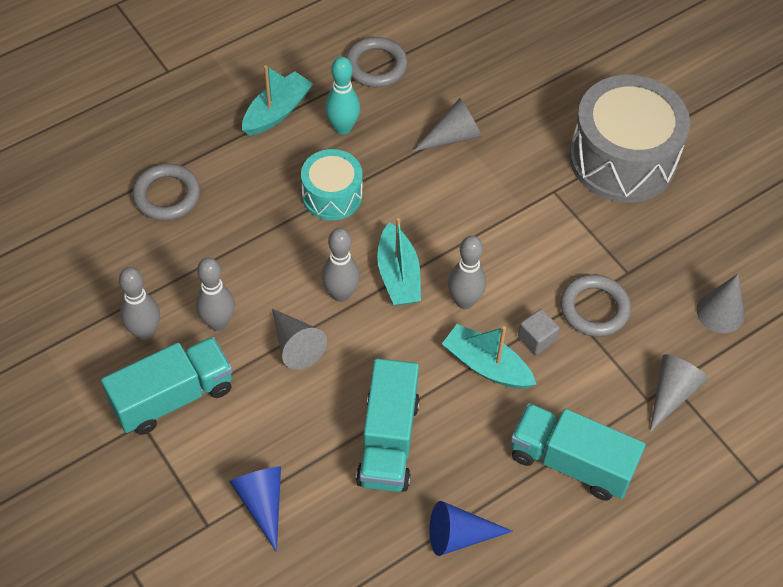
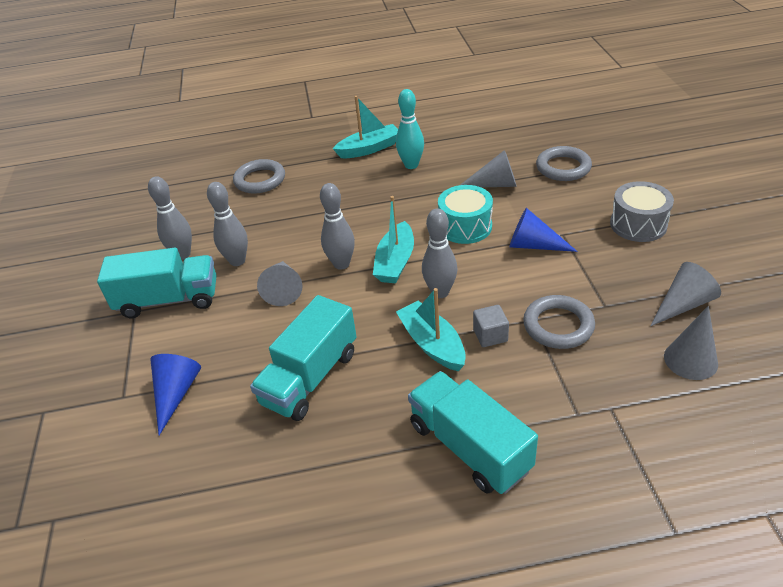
camera: 30 degrees right, 15 degrees down
turquoise drum [301,149,363,220] -> turquoise drum moved to [438,185,493,244]
grey ring [346,37,408,87] -> grey ring moved to [536,146,592,181]
blue cone [430,501,513,556] -> blue cone moved to [510,208,578,252]
grey drum [569,75,690,202] -> grey drum [610,181,674,242], size x0.55
grey cone [650,354,708,432] -> grey cone moved to [650,262,721,326]

